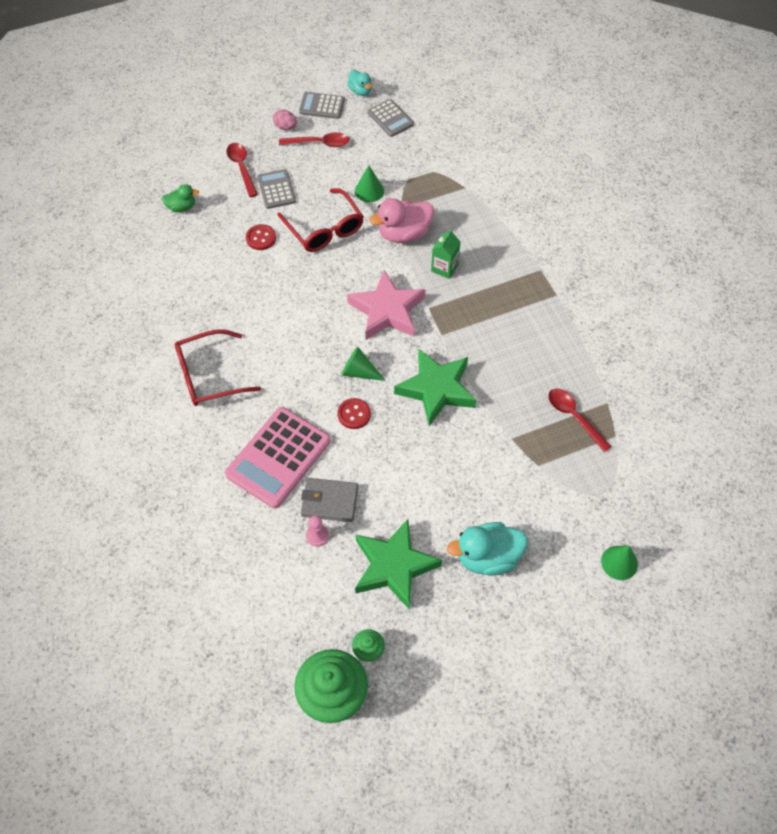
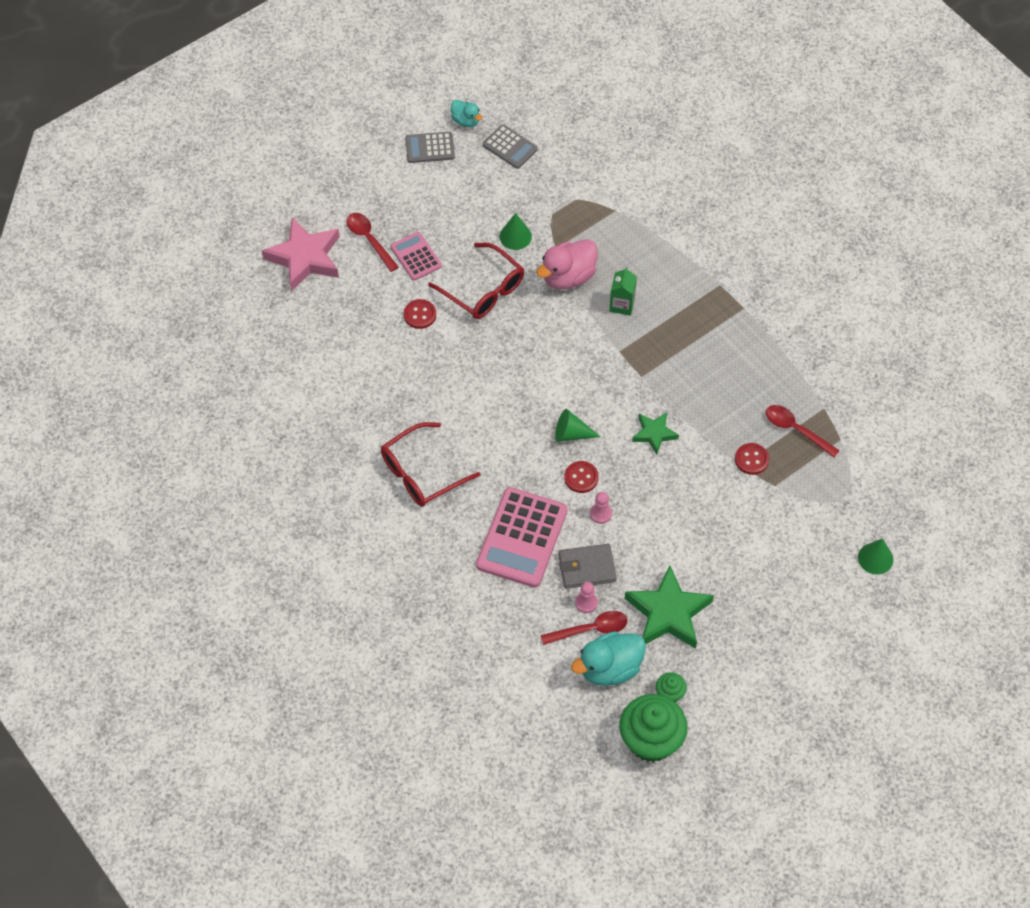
camera: 15 degrees left, 0 degrees up
green duck [162,184,199,212] -> none
grey calculator [257,169,296,209] -> pink calculator [391,232,442,281]
pink egg [273,109,297,130] -> none
red spoon [279,132,349,147] -> red spoon moved to [541,611,628,645]
pink star [347,270,425,340] -> pink star moved to [262,218,340,292]
green star [394,349,476,426] -> green star [632,412,679,455], size x0.55
turquoise duck [447,522,528,576] -> turquoise duck moved to [571,631,646,686]
none -> pink pawn [590,492,612,524]
none -> red button [735,443,769,475]

